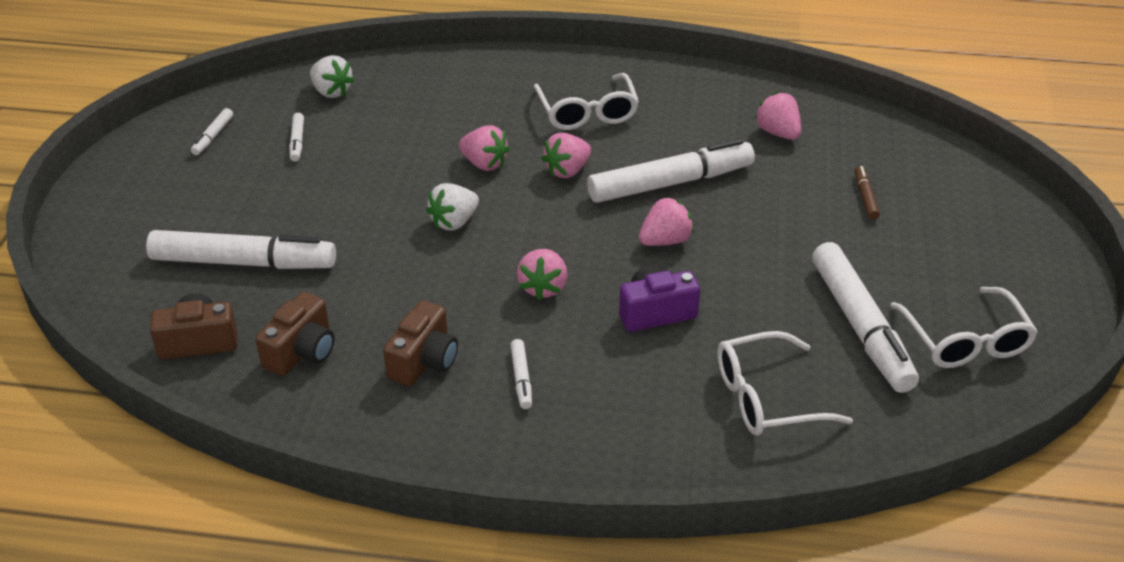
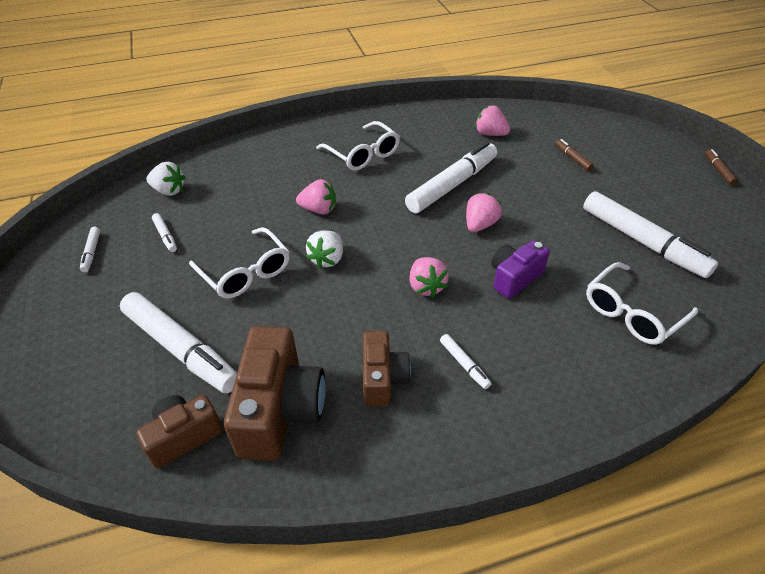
camera: 25 degrees left, 5 degrees up
white marker [146,230,336,269] -> white marker turned 60 degrees clockwise [120,292,237,393]
brown camera [255,292,335,376] -> brown camera [224,326,326,461], size x1.65
pink strawberry [541,133,591,178] -> none
white glasses [890,287,1038,368] -> white glasses moved to [189,227,290,299]
none -> brown marker [705,149,738,185]

